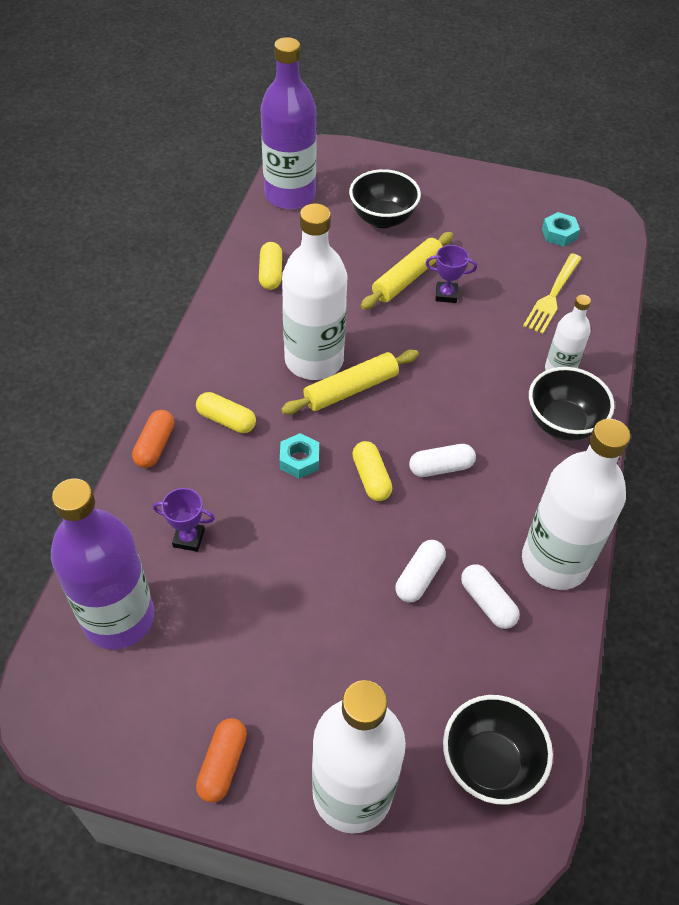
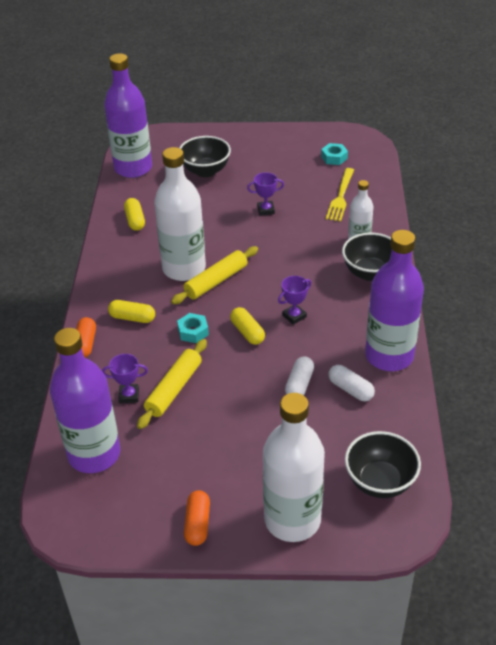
camera: 10 degrees left, 10 degrees down
yellow rolling pin [361,232,453,310] -> yellow rolling pin moved to [137,339,207,429]
white capsule [409,444,476,477] -> purple trophy [278,276,311,325]
white bottle [522,419,631,590] -> purple bottle [365,230,424,371]

